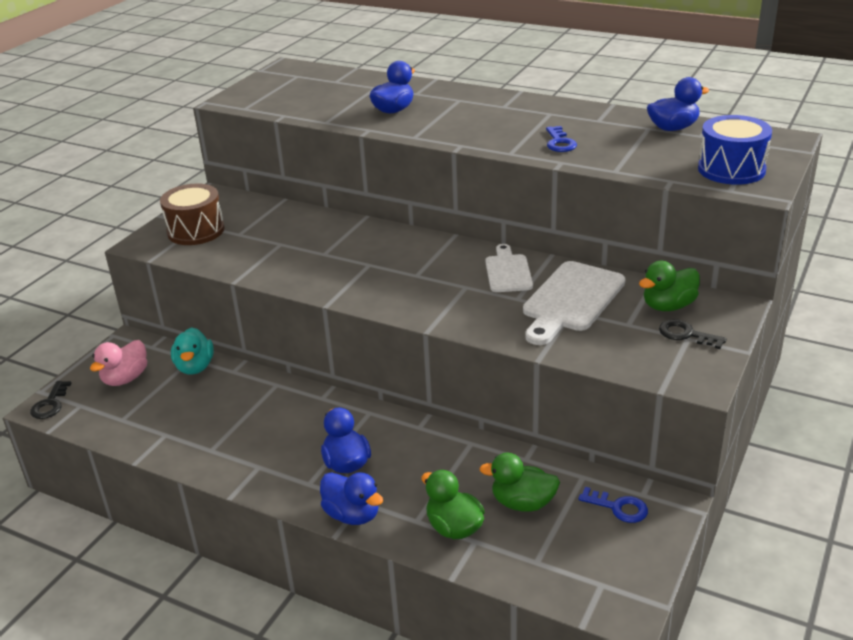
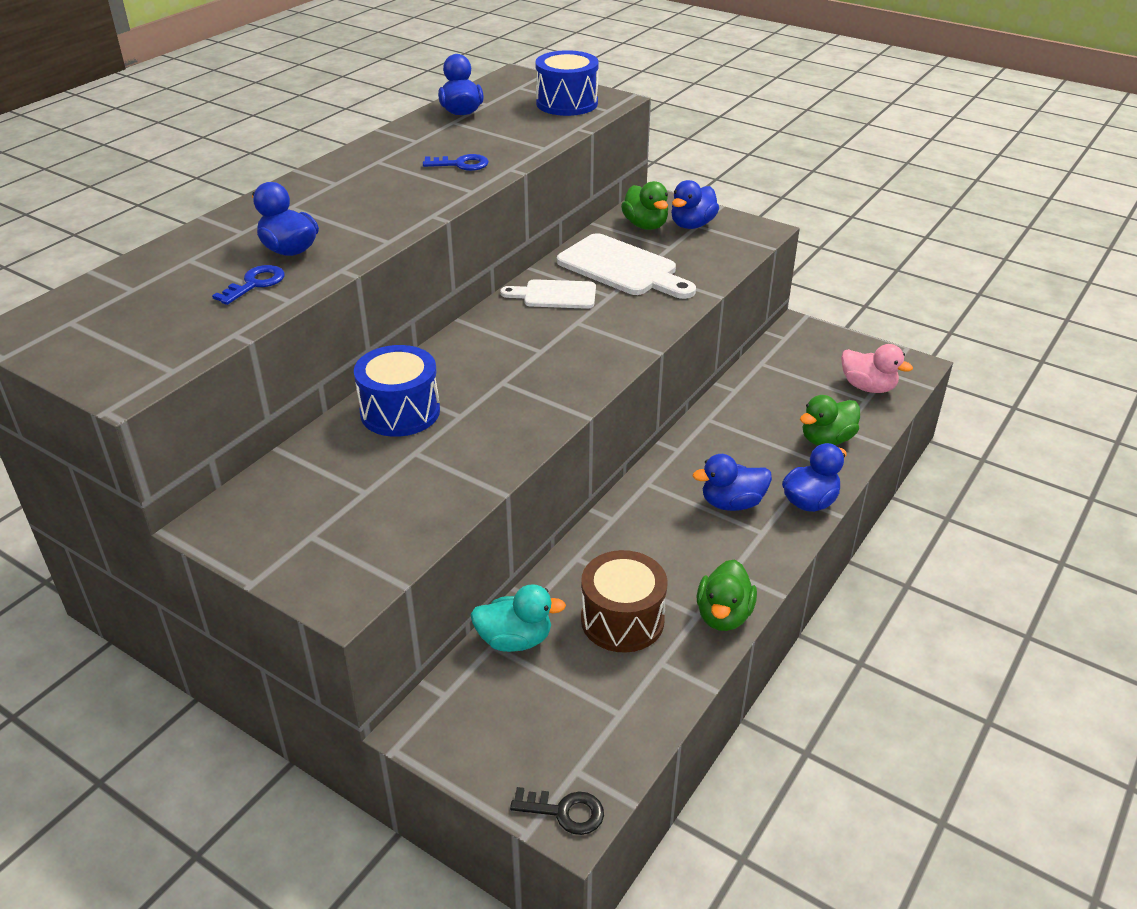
camera: 85 degrees left, 5 degrees up
pink duck [90,340,147,386] -> pink duck moved to [841,344,913,393]
brown drum [160,184,225,245] -> brown drum moved to [581,550,667,653]
green duck [479,453,560,512] -> green duck moved to [696,560,757,631]
blue key [578,487,648,523] -> blue key moved to [212,265,285,305]
black key [659,319,727,349] -> blue duck [671,180,719,229]
none -> blue drum [354,345,440,437]

